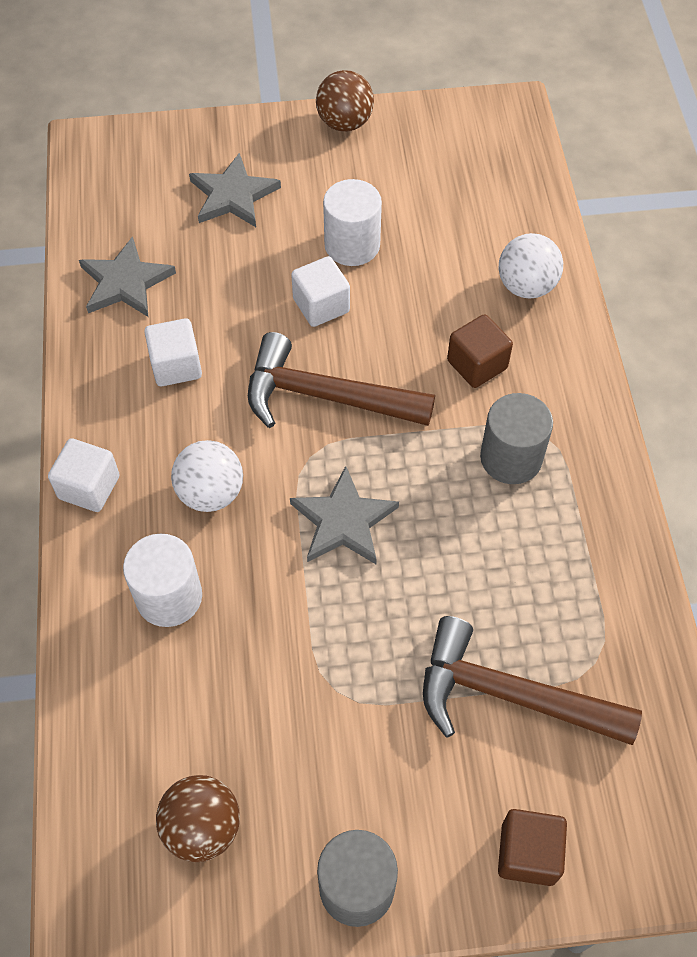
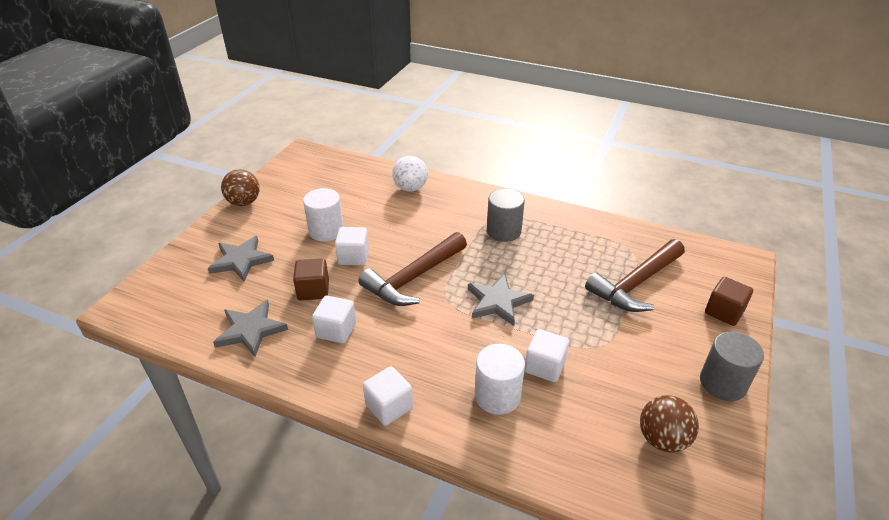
camera: 60 degrees left, 20 degrees down
white ball [171,440,243,512] -> none
brown cube [447,314,513,388] -> brown cube moved to [293,258,329,300]
none -> white cube [525,329,569,382]

